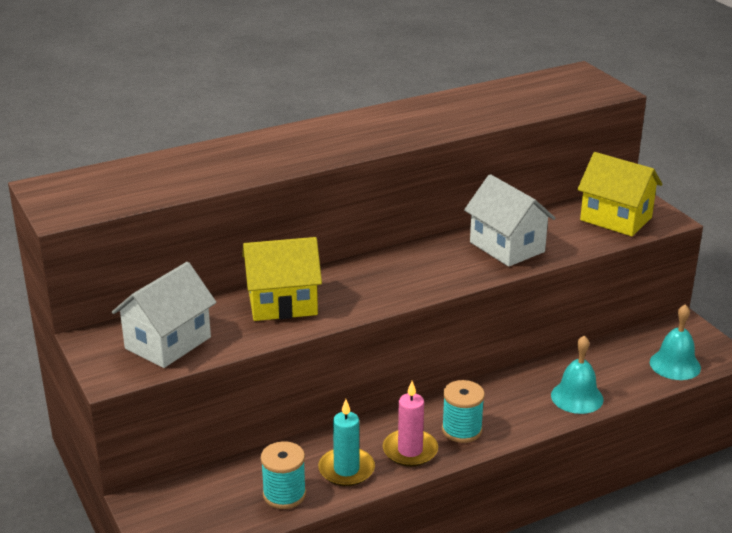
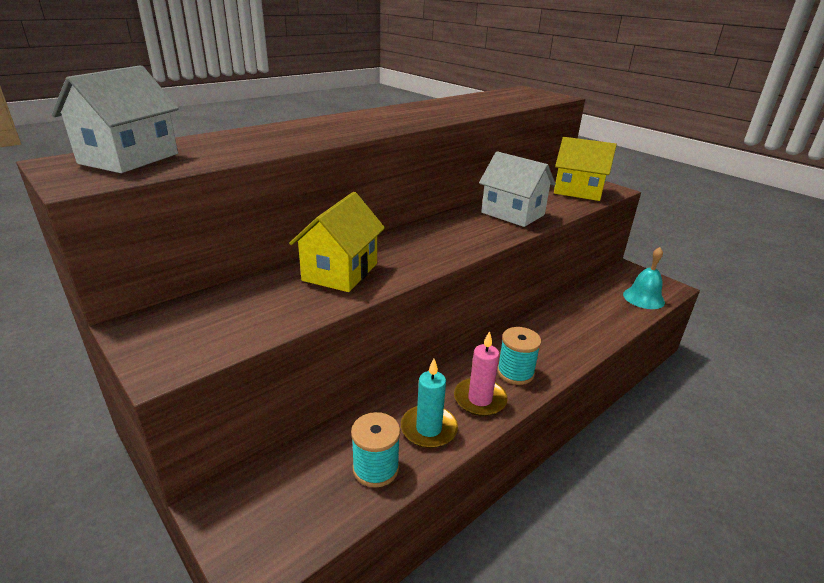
camera: 15 degrees left, 0 degrees up
white house [112,262,217,368] -> white house moved to [51,65,179,173]
yellow house [242,237,322,321] -> yellow house turned 45 degrees counterclockwise [289,192,385,292]
turquoise bell [551,335,604,414] -> none

